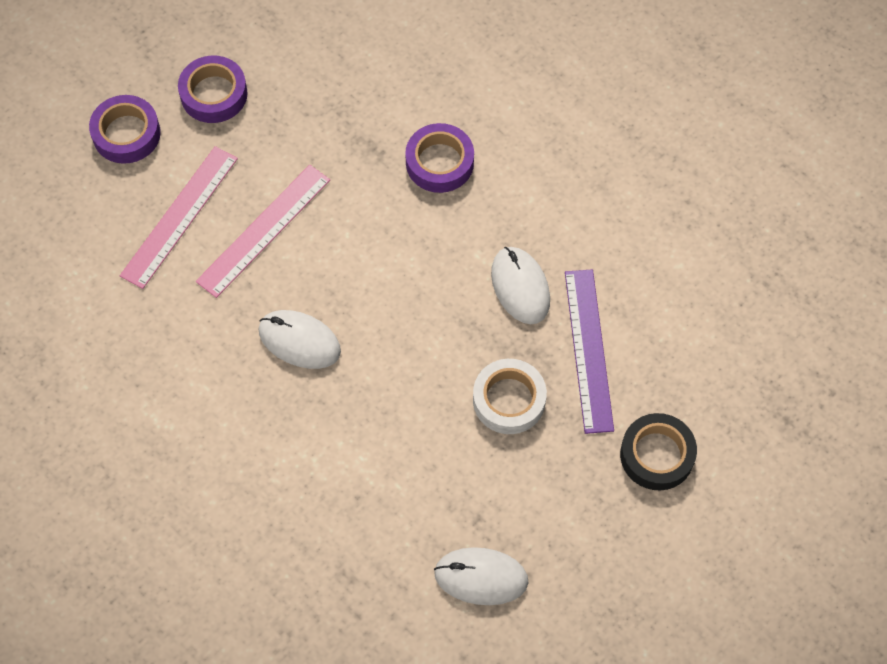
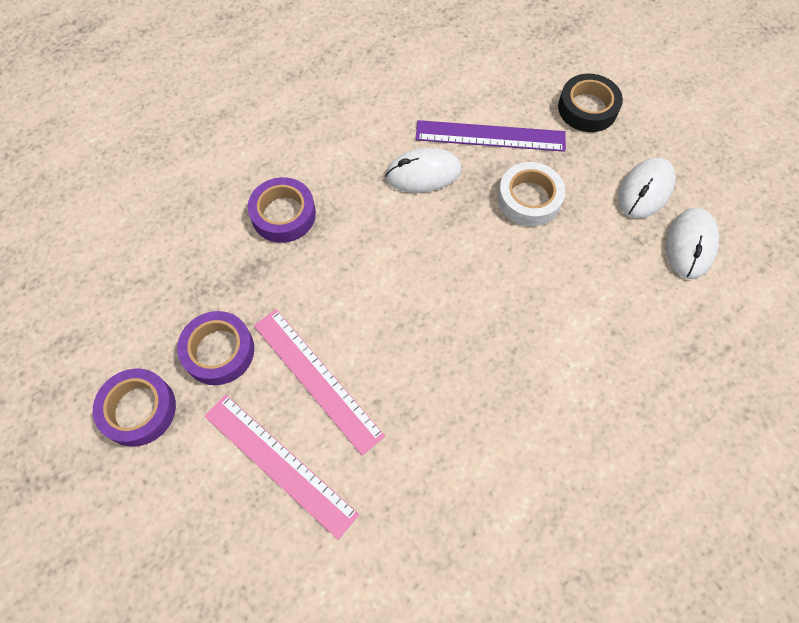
camera: 80 degrees left, 0 degrees up
purple tape [89,95,161,164] -> purple tape moved to [177,311,254,385]
white mouse [258,310,341,369] -> white mouse moved to [618,157,676,219]

